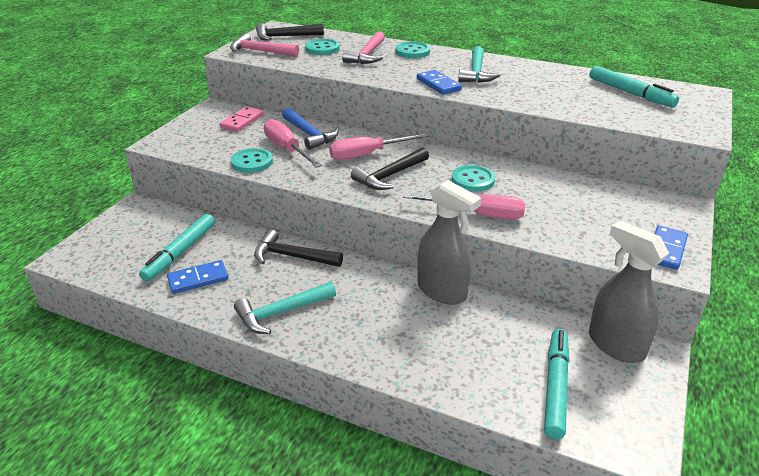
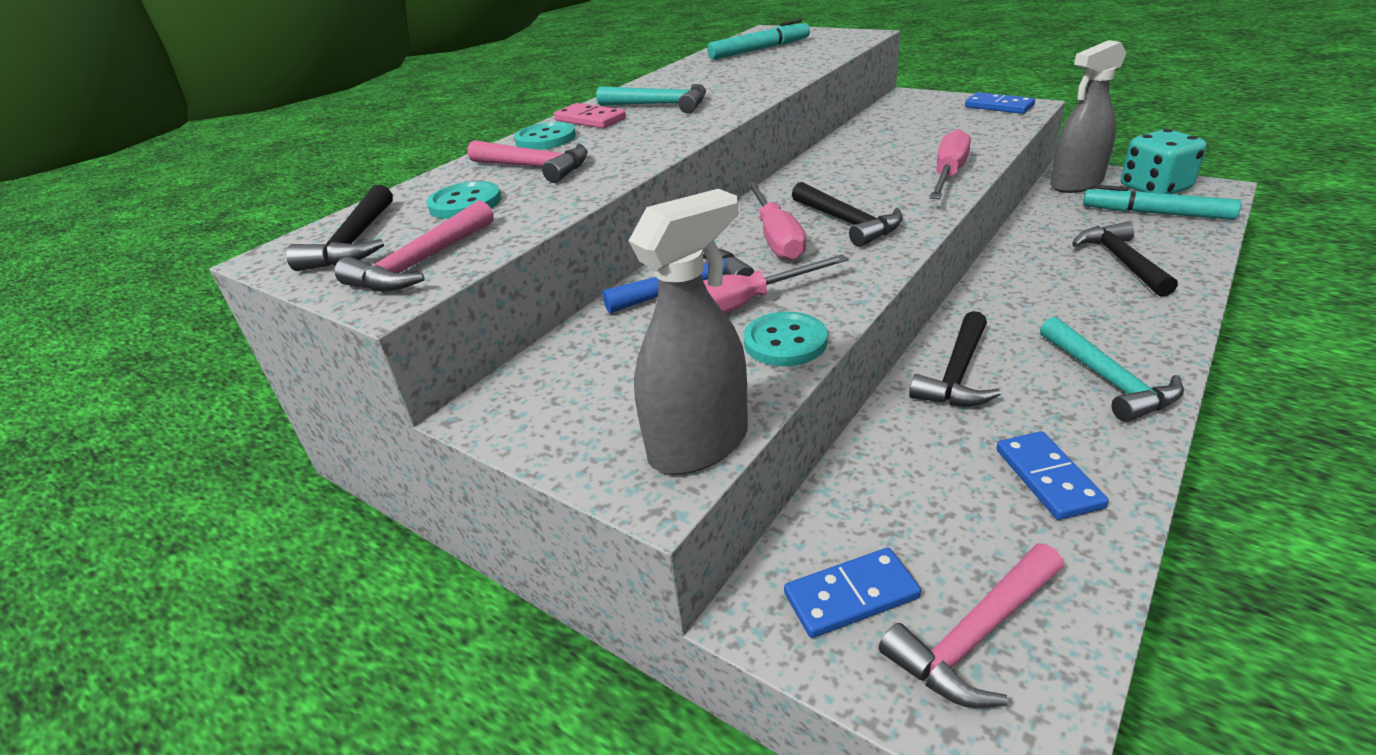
camera: 75 degrees left, 0 degrees up
turquoise marker [139,214,215,282] -> none
pink domino [219,106,264,132] -> pink domino moved to [554,103,626,128]
blue domino [417,70,462,95] -> blue domino moved to [784,548,921,638]
grey spray bottle [417,180,481,305] -> grey spray bottle moved to [629,189,748,474]
turquoise button [451,165,495,192] -> none
none -> pink hammer [879,543,1064,708]
none -> black hammer [1072,222,1178,297]
none -> turquoise dice [1121,129,1207,194]

